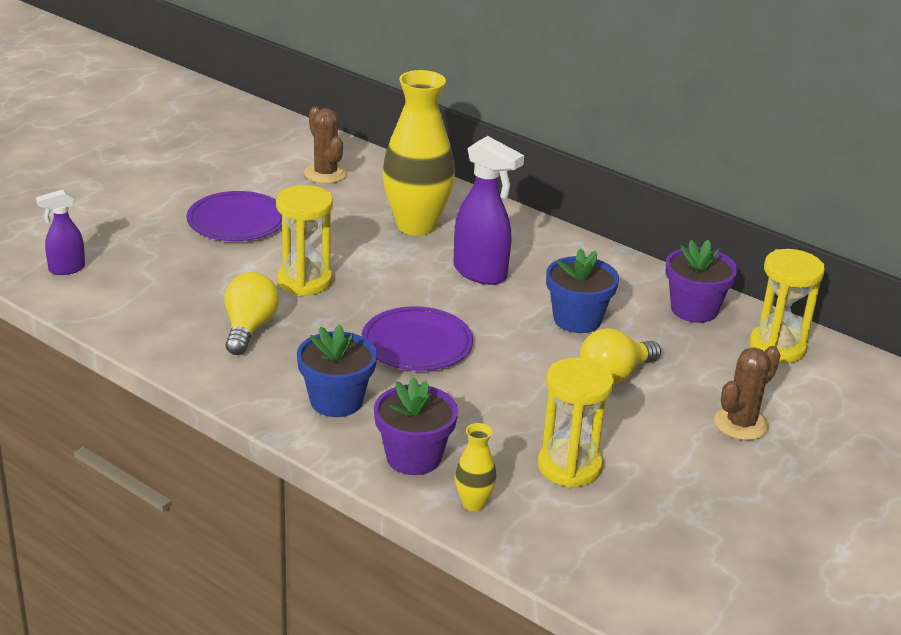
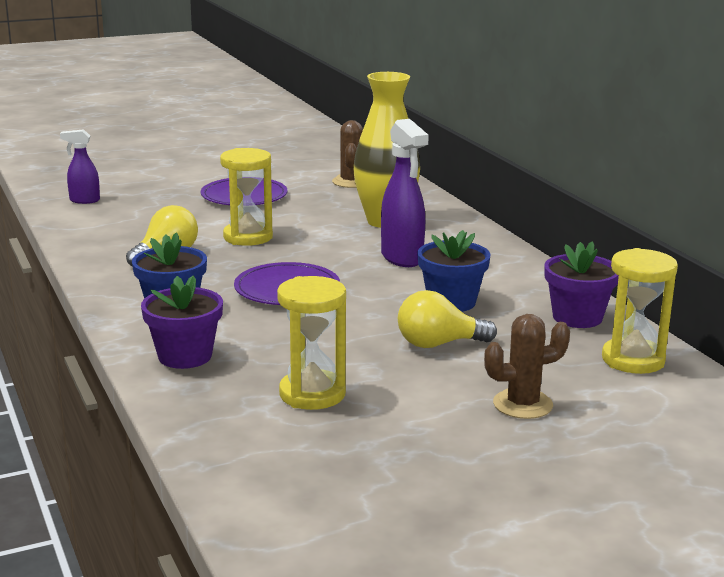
camera: 30 degrees right, 10 degrees down
yellow vase [455,423,497,511] -> none

